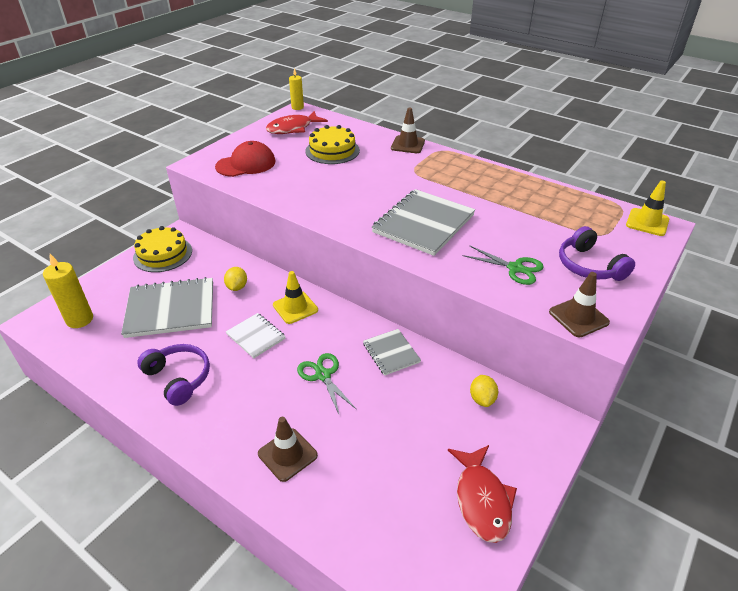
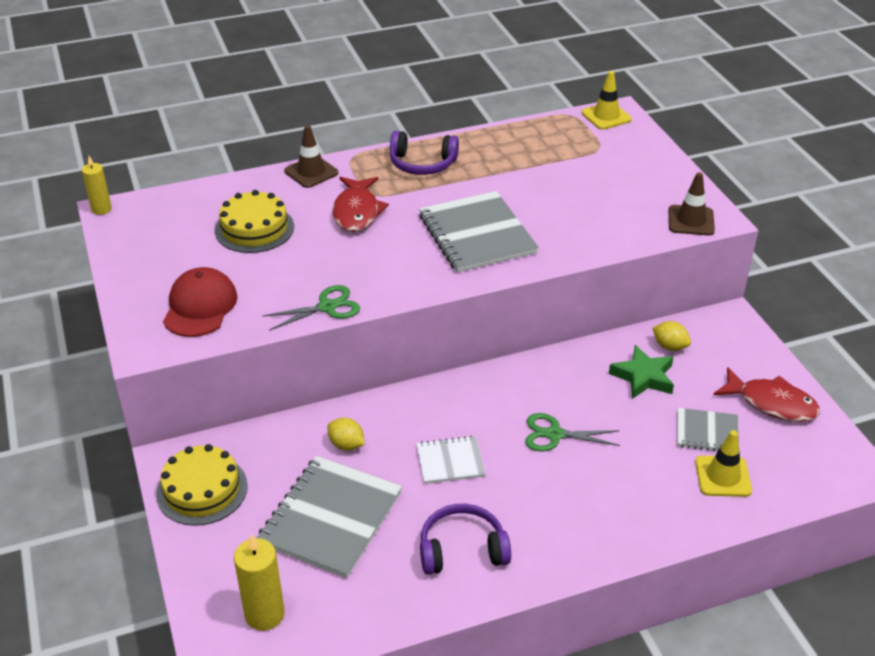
camera: 55 degrees left, 0 degrees up
brown traffic cone [258,417,318,482] -> none
red fish [266,111,328,134] -> red fish moved to [333,177,389,232]
yellow traffic cone [273,271,318,324] -> yellow traffic cone moved to [695,430,752,497]
grey notebook [363,329,421,376] -> grey notebook moved to [677,408,739,451]
green scissors [462,246,544,285] -> green scissors moved to [262,285,360,331]
purple headphones [559,226,635,281] -> purple headphones moved to [390,131,459,175]
none -> green star [609,345,674,399]

